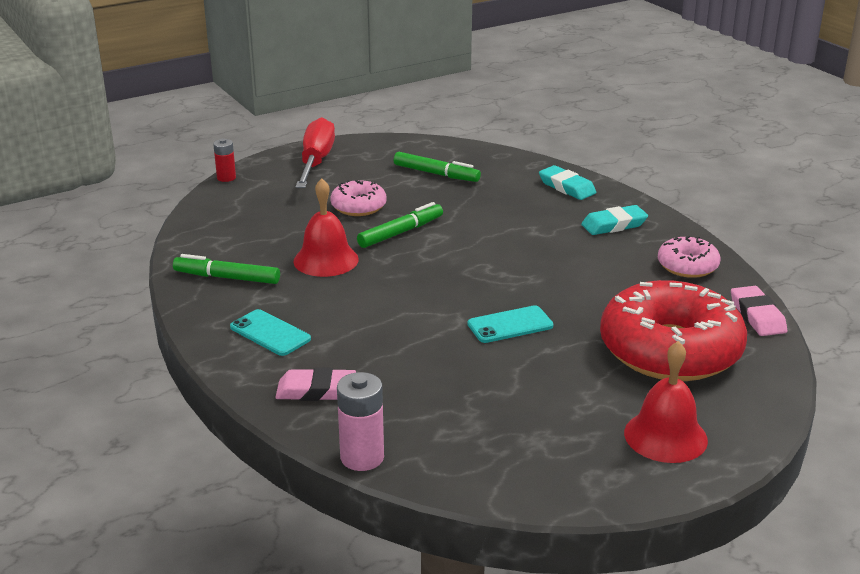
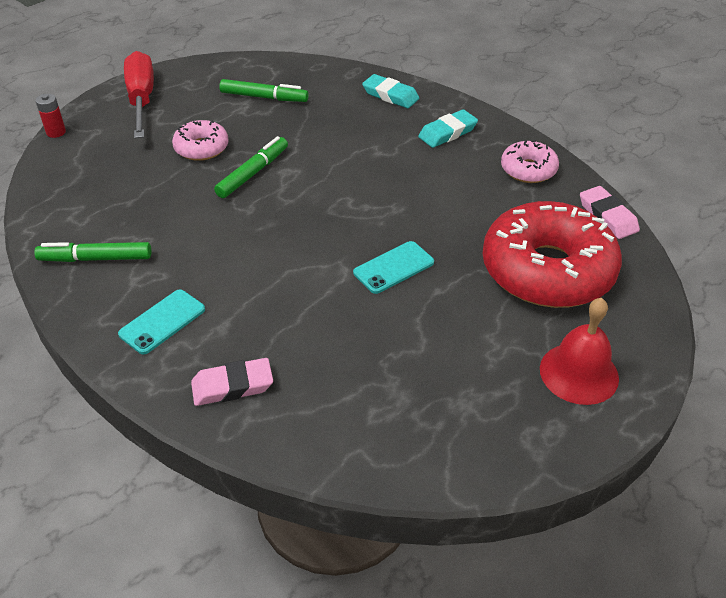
camera: 15 degrees left, 15 degrees up
turquoise phone [230,309,311,356] -> turquoise phone turned 75 degrees counterclockwise [118,289,205,354]
red bell [293,178,359,277] -> none
pink battery [337,372,384,471] -> none

